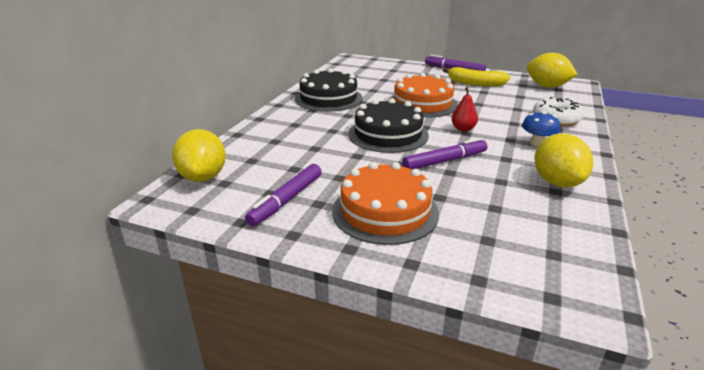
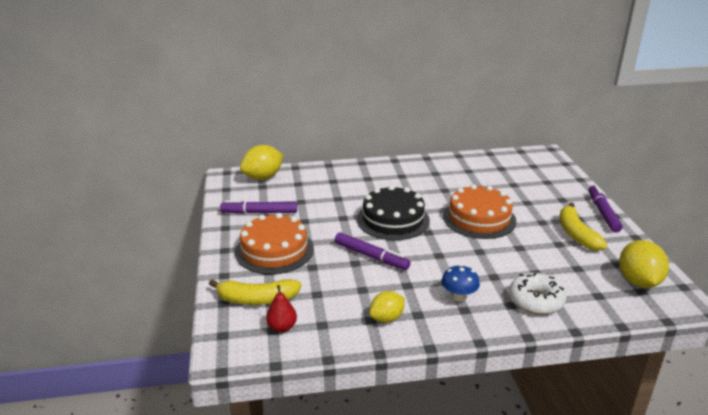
camera: 60 degrees right, 0 degrees up
black cake [295,68,363,112] -> none
red pear [451,87,478,132] -> red pear moved to [266,285,297,332]
yellow lemon [534,133,593,188] -> yellow lemon [369,291,405,323], size x0.64
none -> yellow banana [209,279,302,305]

